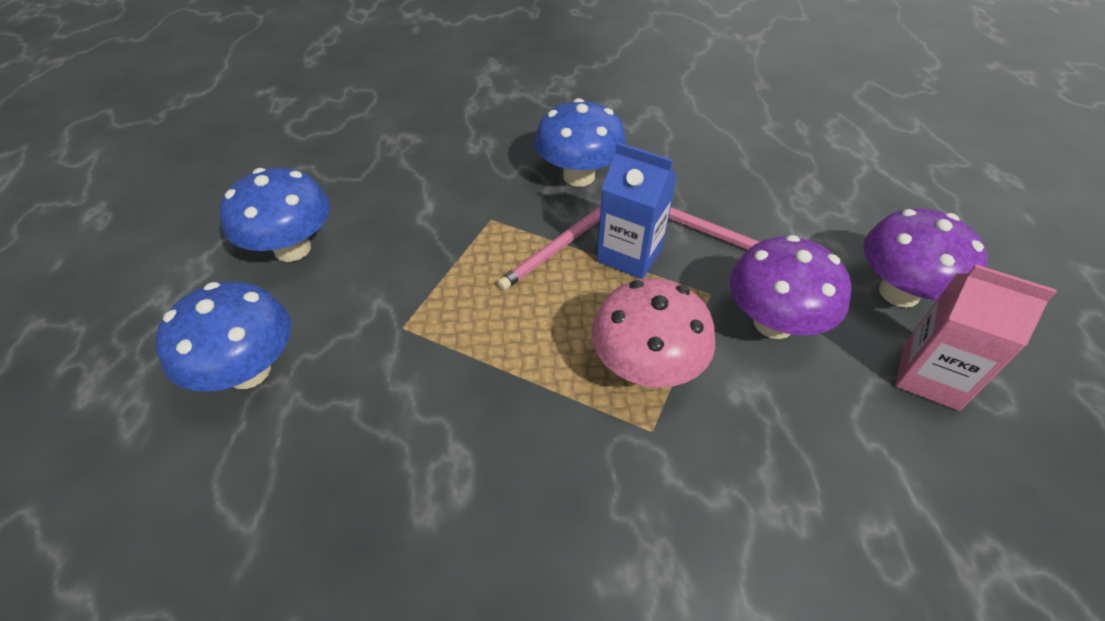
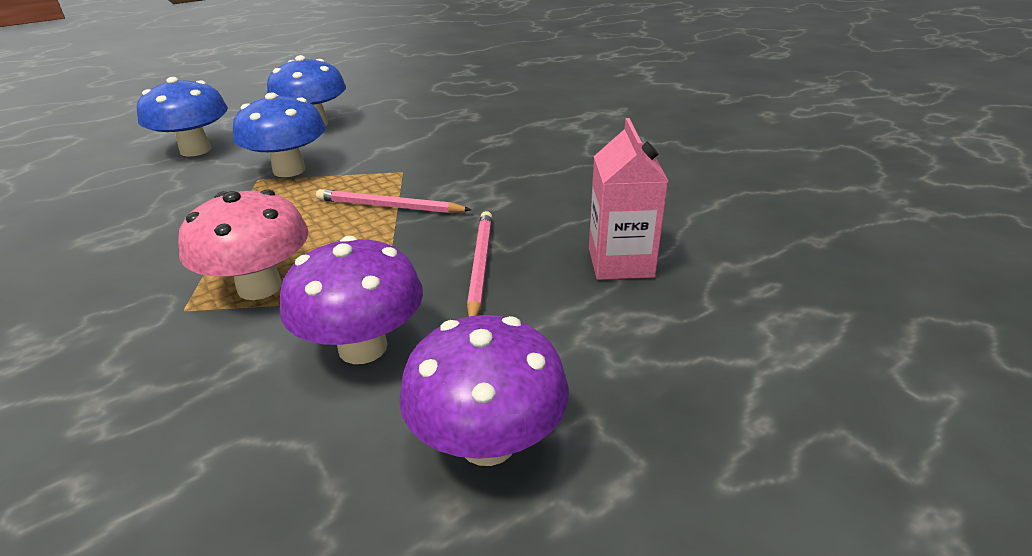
camera: 60 degrees right, 15 degrees down
blue mushroom [535,98,627,187] -> blue mushroom moved to [233,92,326,177]
blue carton [597,142,677,279] -> none
pink carton [895,264,1056,411] -> pink carton moved to [589,118,669,280]

